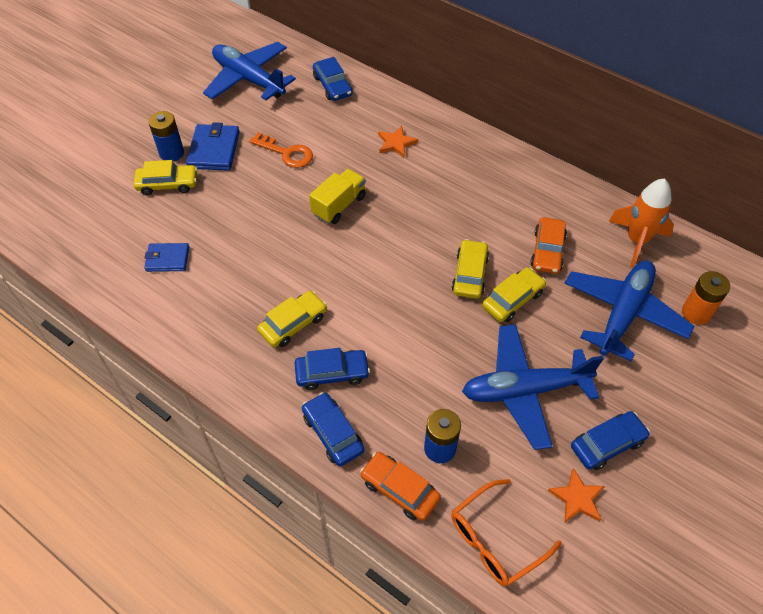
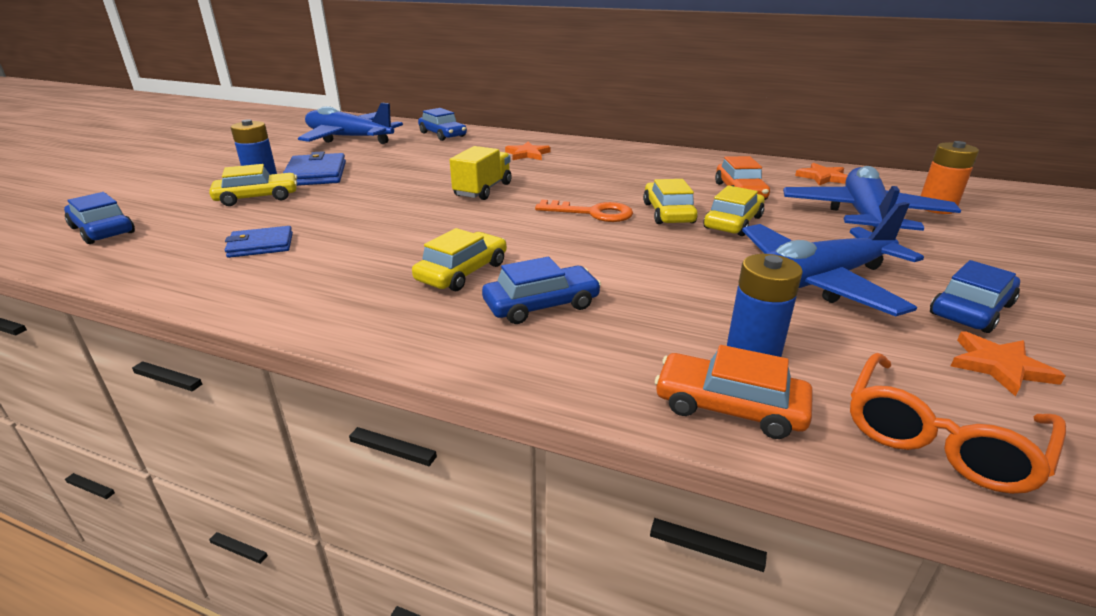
camera: 15 degrees left, 25 degrees down
orange key [249,132,313,168] -> orange key moved to [535,199,633,222]
blue car [302,392,364,466] -> blue car moved to [64,192,135,244]
orange rocket [609,178,674,268] -> orange star [795,163,848,185]

